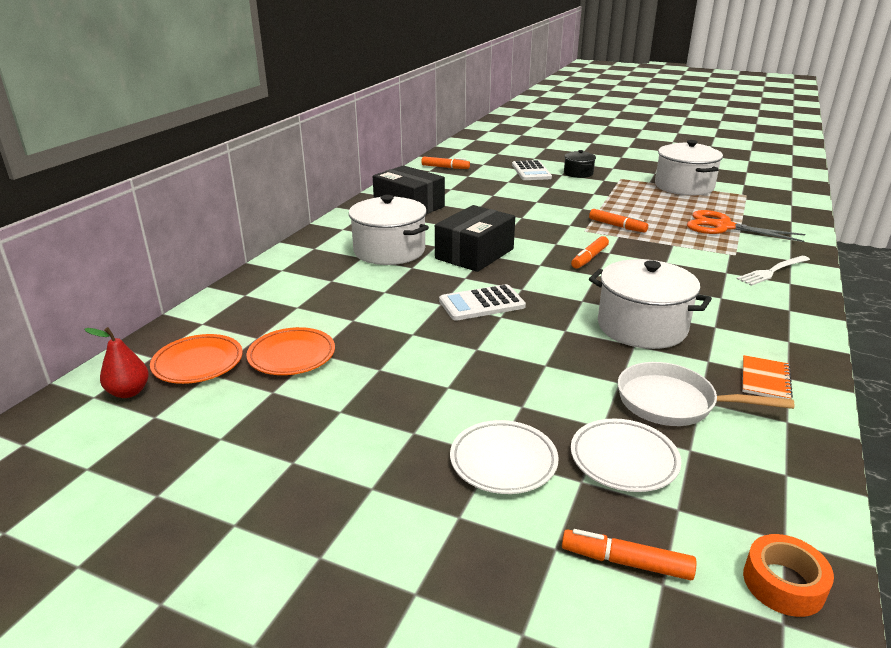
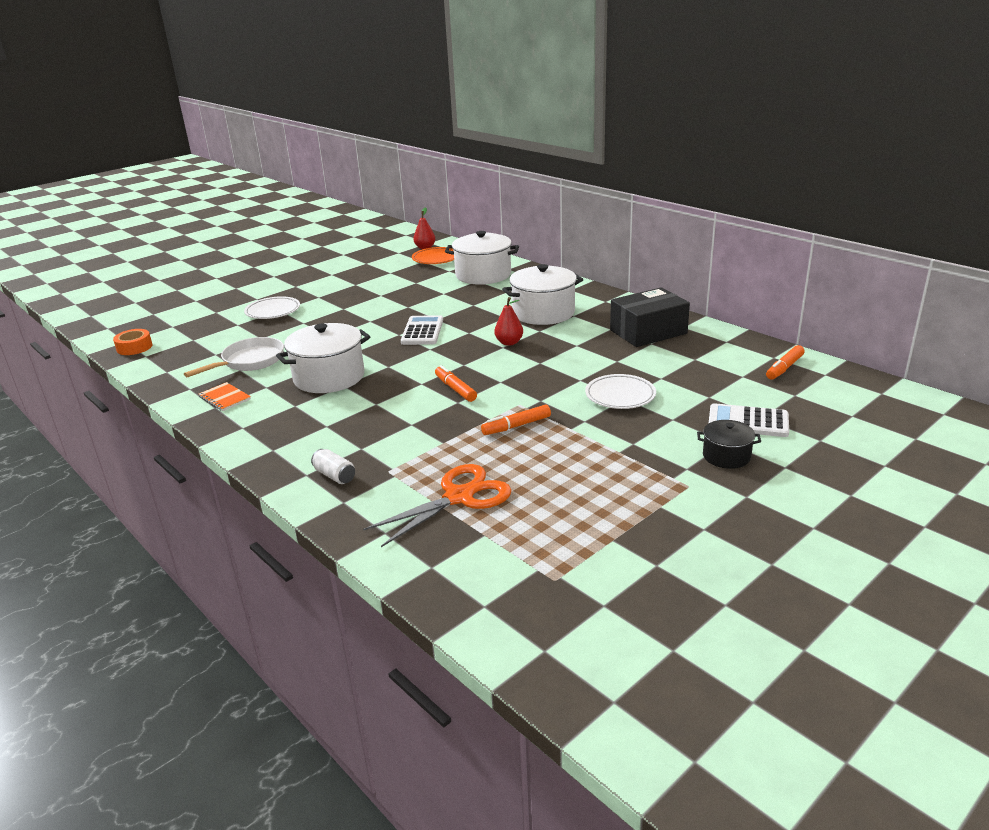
camera: 115 degrees right, 0 degrees up
orange plate [246,327,335,375] -> none
black box [435,205,515,272] -> red pear [494,297,523,346]
orange marker [562,529,697,580] -> none
white plate [571,419,681,492] -> white plate moved to [585,374,656,409]
white pot [655,140,723,196] -> white pot moved to [445,231,519,285]
white fork [737,256,810,286] -> white can [311,449,355,484]

